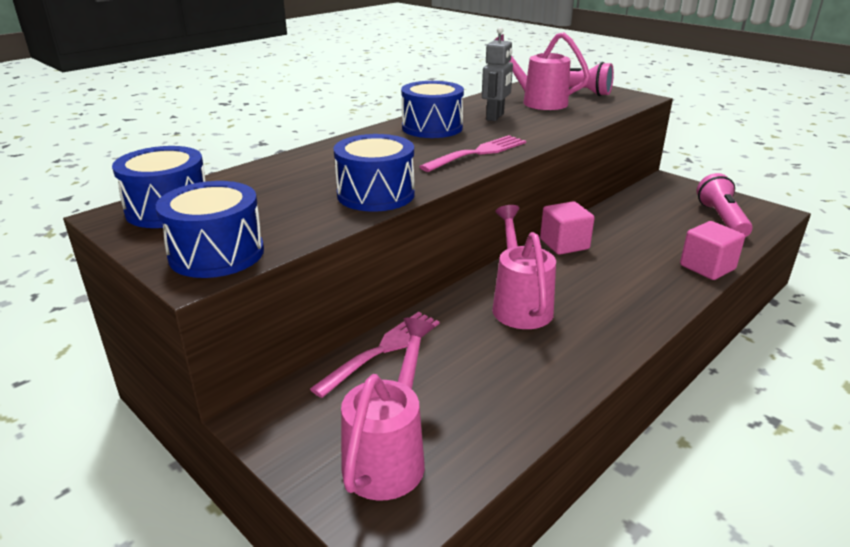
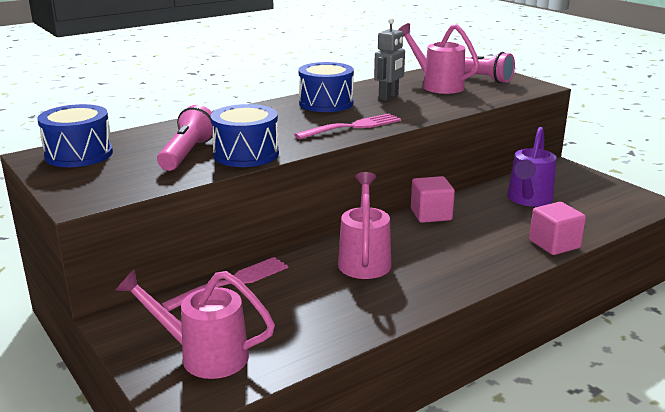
camera: 10 degrees right, 5 degrees down
blue drum [156,181,264,278] -> none
pink watering can [341,318,435,500] -> pink watering can turned 105 degrees counterclockwise [115,269,275,379]
pink flashlight [697,173,753,237] -> pink flashlight moved to [157,105,213,171]
none -> purple watering can [507,127,556,207]

